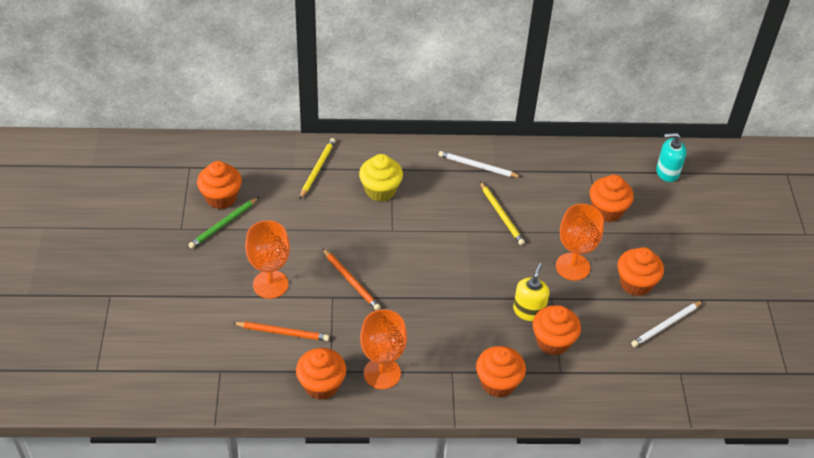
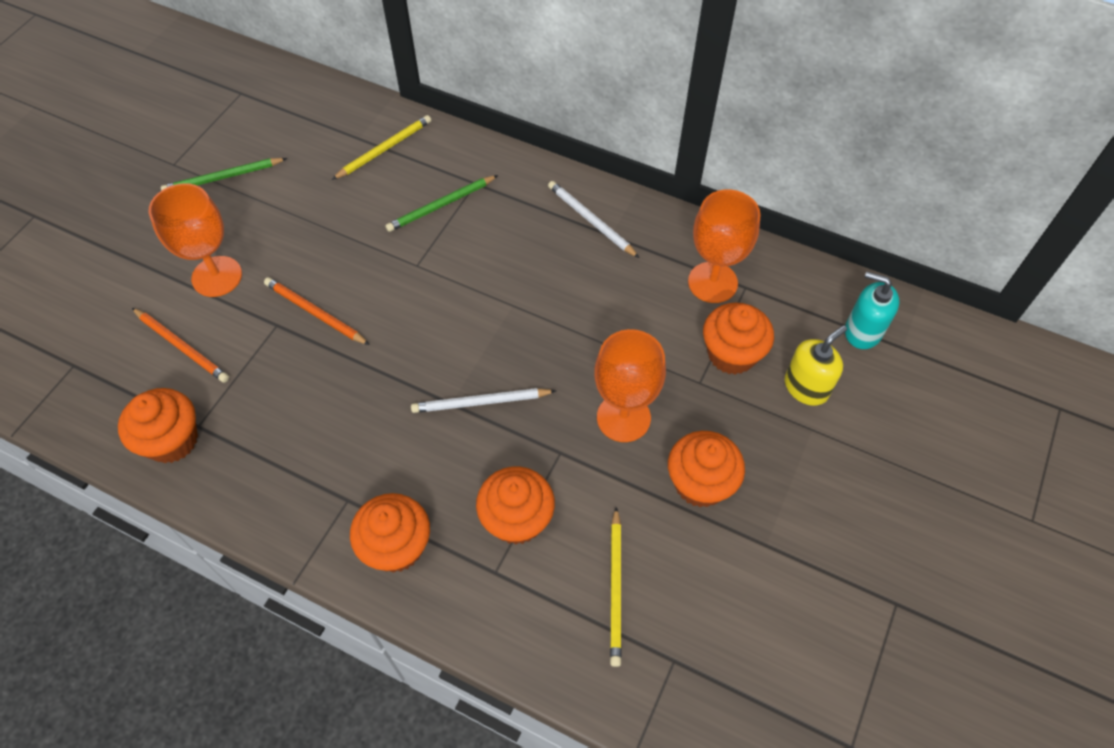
camera: 30 degrees right, 10 degrees up
orange cupcake [197,161,242,209] -> none
orange pencil [322,248,381,310] -> orange pencil turned 135 degrees clockwise [264,277,370,345]
yellow cupcake [359,154,403,202] -> green pencil [385,175,498,232]
orange goblet [360,309,407,389] -> orange goblet moved to [688,189,761,303]
yellow pencil [480,182,525,245] -> yellow pencil moved to [610,507,622,667]
yellow soap dispenser [513,263,549,321] -> yellow soap dispenser moved to [785,325,847,406]
white pencil [631,301,703,347] -> white pencil moved to [411,388,556,413]

